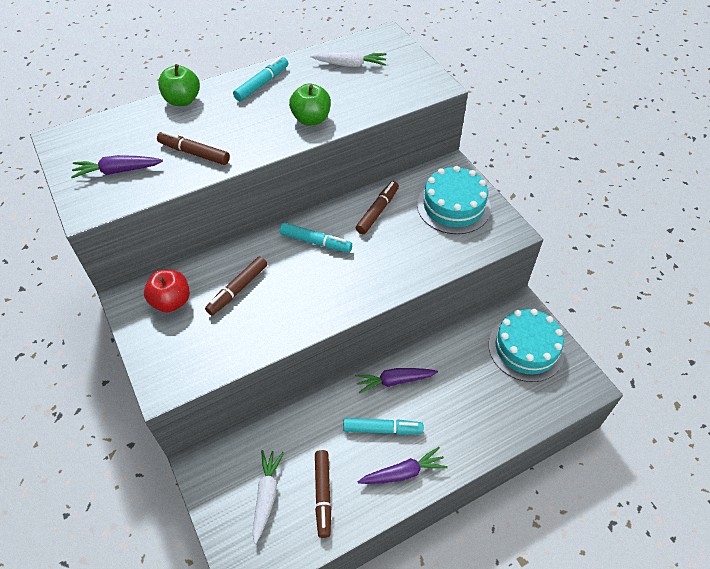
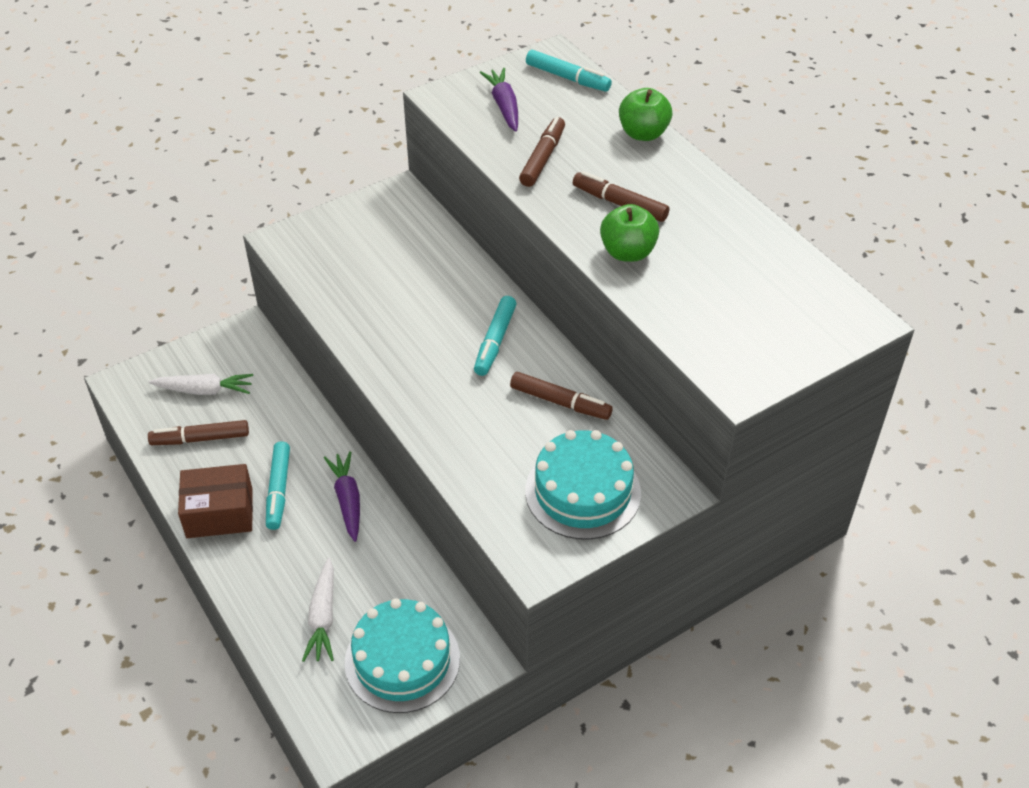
camera: 85 degrees right, 5 degrees down
red apple [144,270,190,312] -> none
brown marker [205,256,267,316] -> brown marker moved to [573,171,669,222]
turquoise marker [233,56,288,101] -> turquoise marker moved to [526,50,612,92]
white carrot [310,51,387,67] -> white carrot moved to [302,558,334,662]
purple carrot [358,447,448,484] -> brown box [178,464,253,538]

